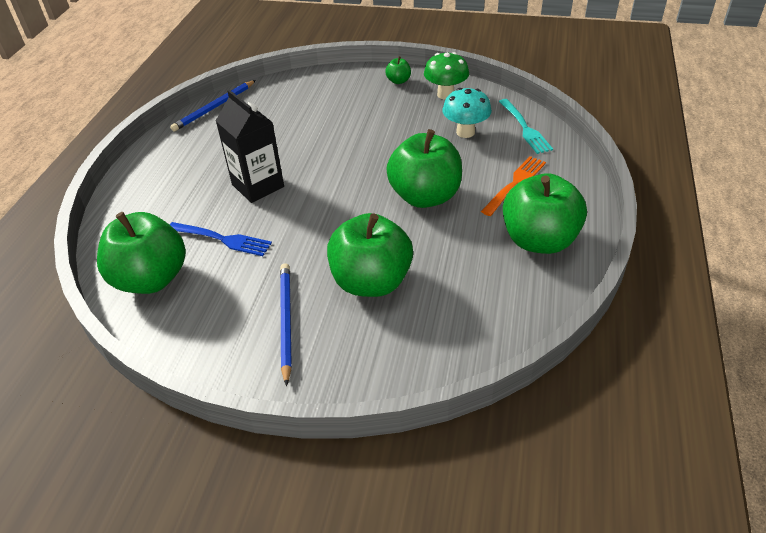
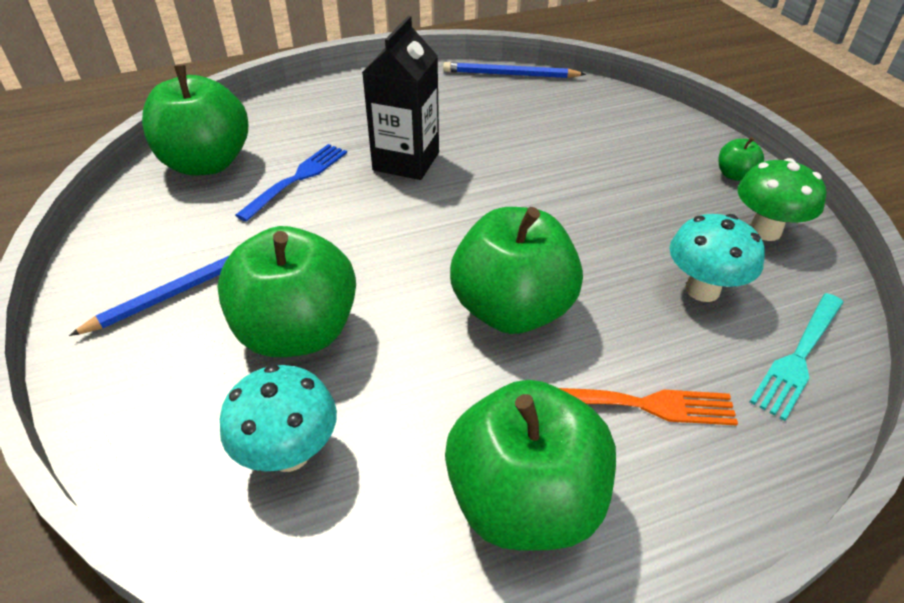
camera: 55 degrees right, 0 degrees up
blue fork [169,222,272,256] -> blue fork turned 135 degrees counterclockwise [235,144,347,222]
none -> turquoise mushroom [220,364,337,472]

